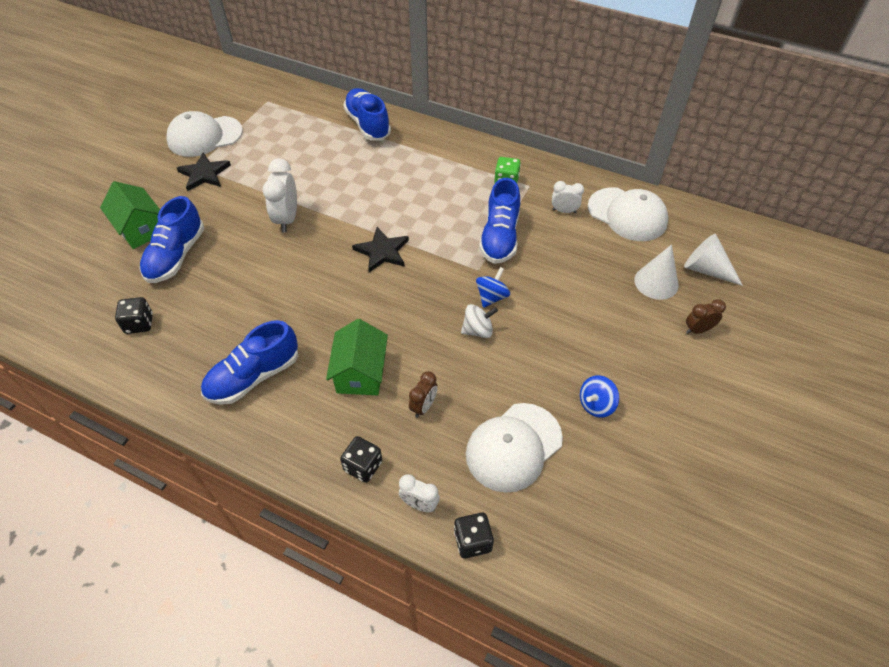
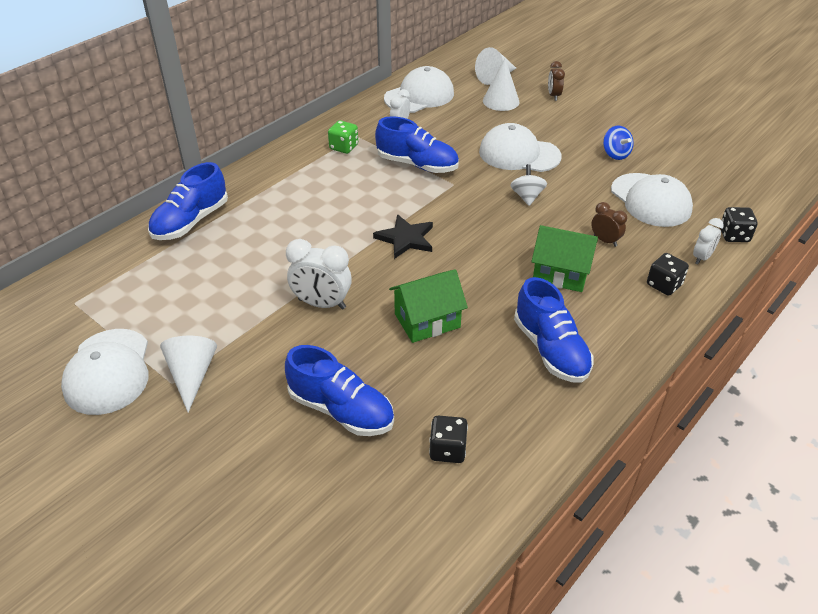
camera: 75 degrees left, 10 degrees down
green house [100,181,160,249] -> green house moved to [389,270,468,343]
black star [177,153,231,191] -> white cone [160,336,217,413]
blue shoe [343,88,391,141] -> blue shoe turned 45 degrees counterclockwise [148,162,228,240]
blue spinning top [476,267,510,308] -> none
none -> white cap [479,123,562,172]

